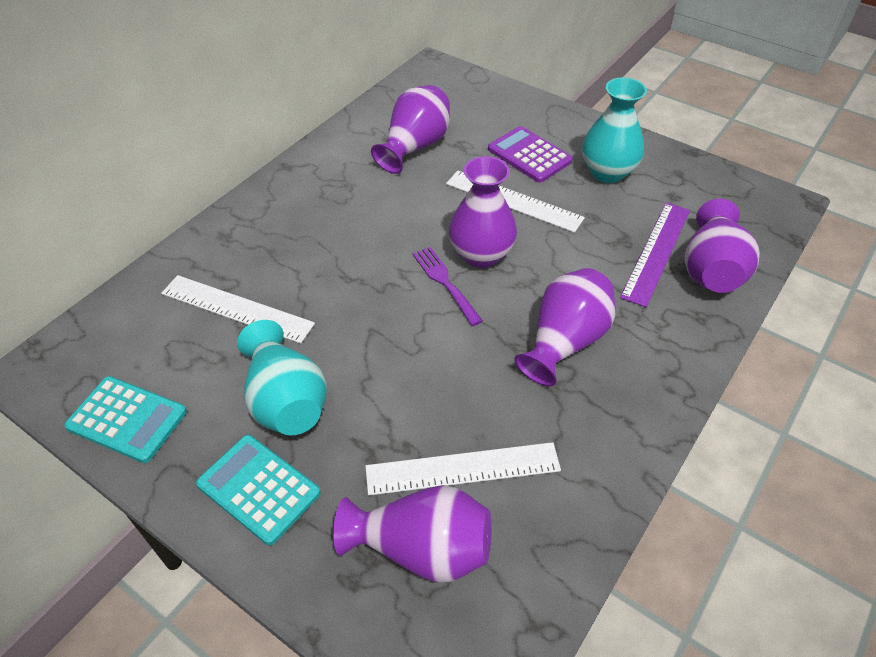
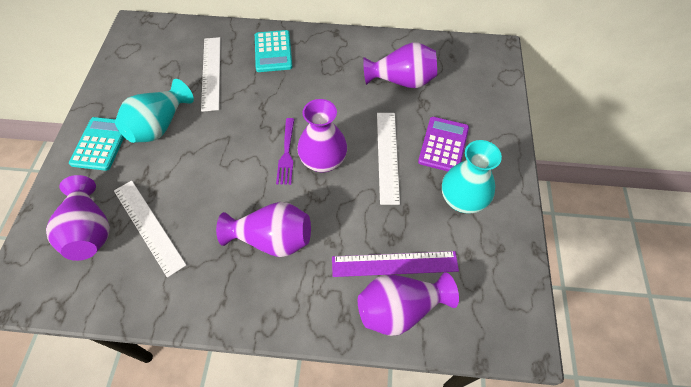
camera: 60 degrees right, 10 degrees up
turquoise calculator [64,376,187,463] -> turquoise calculator moved to [255,30,292,72]
purple fork [413,247,483,326] -> purple fork turned 150 degrees clockwise [276,118,294,185]

